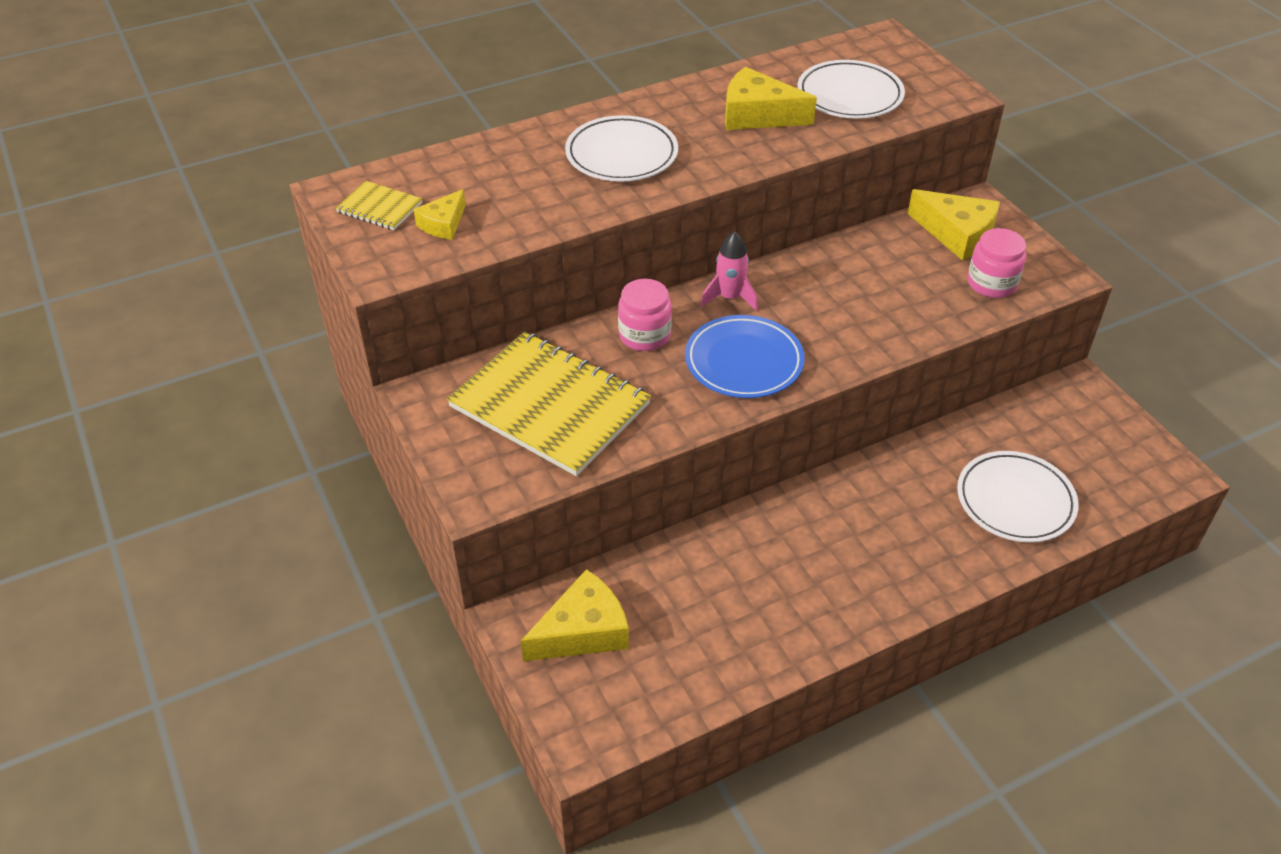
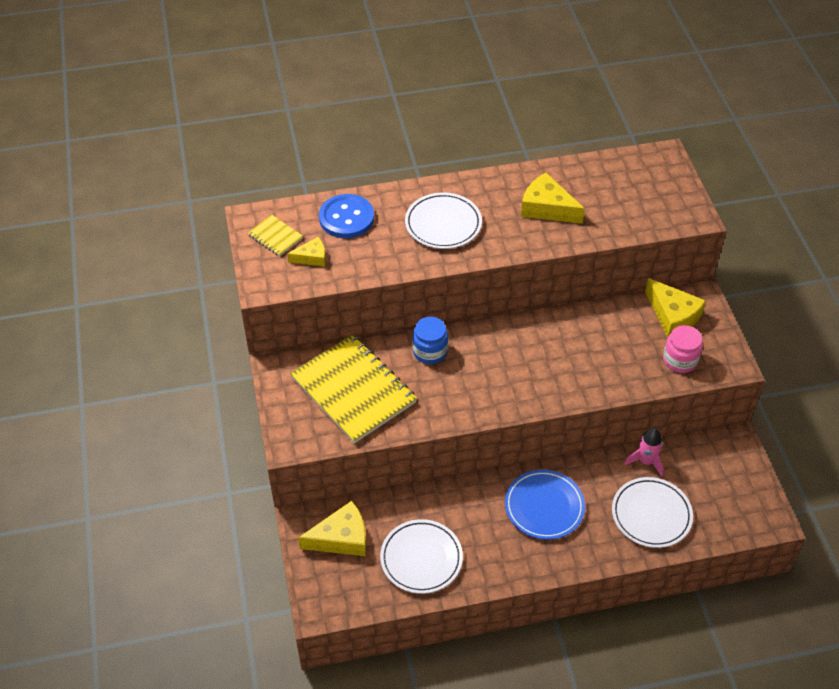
camera: 15 degrees right, 5 degrees up
yellow cheese [413,189,466,240] -> yellow cheese turned 150 degrees counterclockwise [287,237,326,267]
pink jar [618,279,672,351] -> blue jar [413,317,448,364]
blue plate [685,315,805,398] -> blue plate moved to [505,470,585,540]
pink rocket [700,231,758,312] -> pink rocket moved to [624,428,664,477]
white plate [798,60,905,119] -> white plate moved to [380,519,463,594]
none -> blue button [319,194,374,238]

